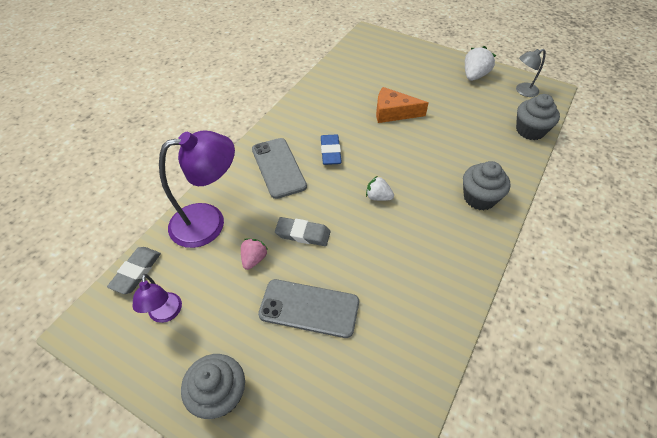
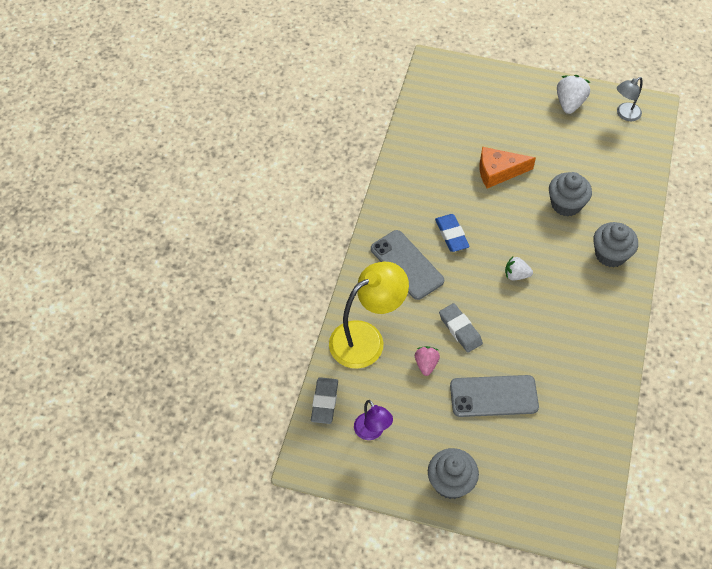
camera: 15 degrees left, 5 degrees up
purple lamp [159,130,235,248] -> yellow lamp [329,262,409,369]
grey eraser [275,217,331,246] -> grey eraser turned 60 degrees clockwise [439,303,483,352]
grey cupcake [516,94,560,140] -> grey cupcake moved to [549,172,592,216]

